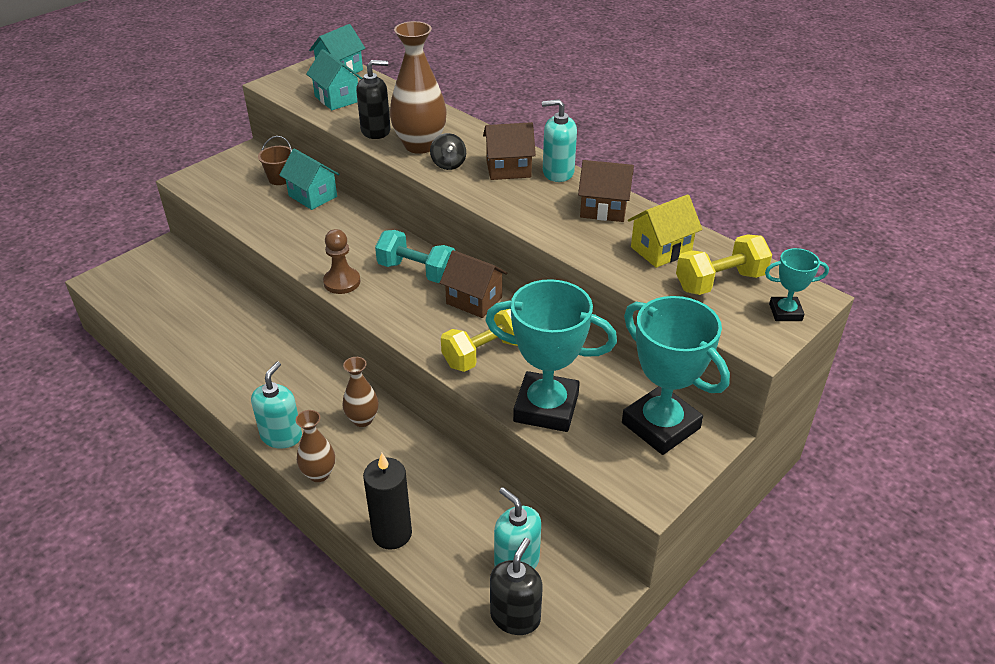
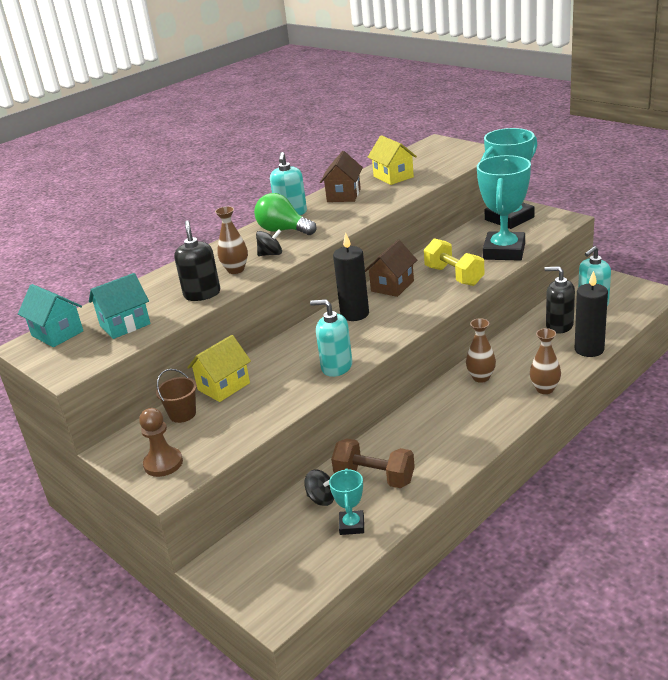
camera: 85 degrees left, 10 degrees down
turquoise soap dispenser [251,362,302,449] -> turquoise soap dispenser moved to [310,299,352,377]
turquoise house [280,149,340,210] -> yellow house [187,335,251,402]
brown pawn [323,229,360,294] -> brown pawn moved to [139,408,183,477]
turquoise dumbbell [375,230,455,283] -> black candle [333,232,369,321]
brown vase [390,21,447,154] -> brown vase [215,206,248,274], size x0.57
brown house [483,122,536,180] -> green light bulb [254,193,317,235]
black soap dispenser [490,538,543,635] -> black soap dispenser moved to [545,266,575,334]
yellow dumbbell [676,234,772,295] -> none
turquoise trophy [765,248,829,321] -> turquoise trophy moved to [329,468,364,535]
none -> black spinning top [304,469,334,506]
none -> brown dumbbell [331,438,415,488]

